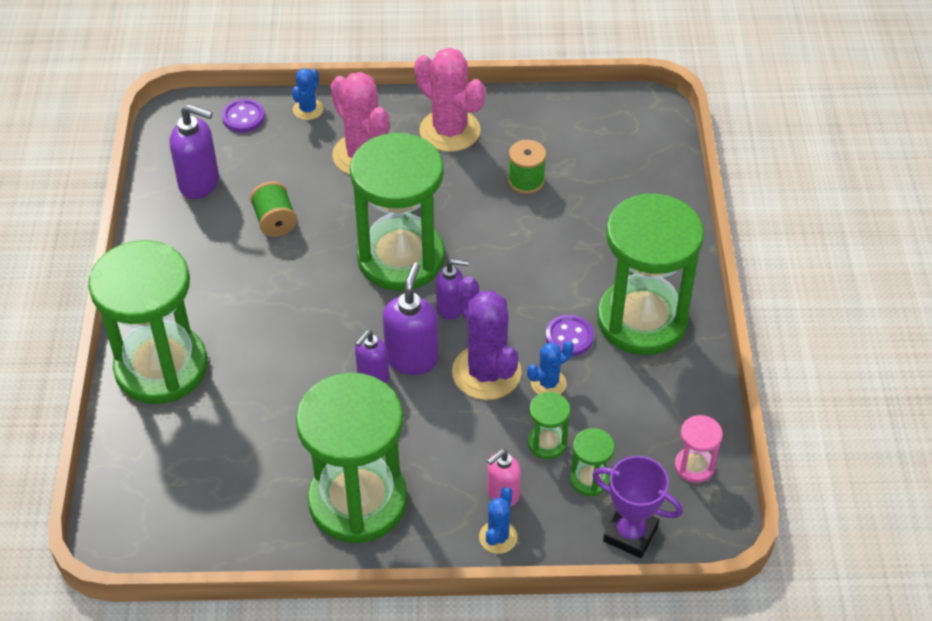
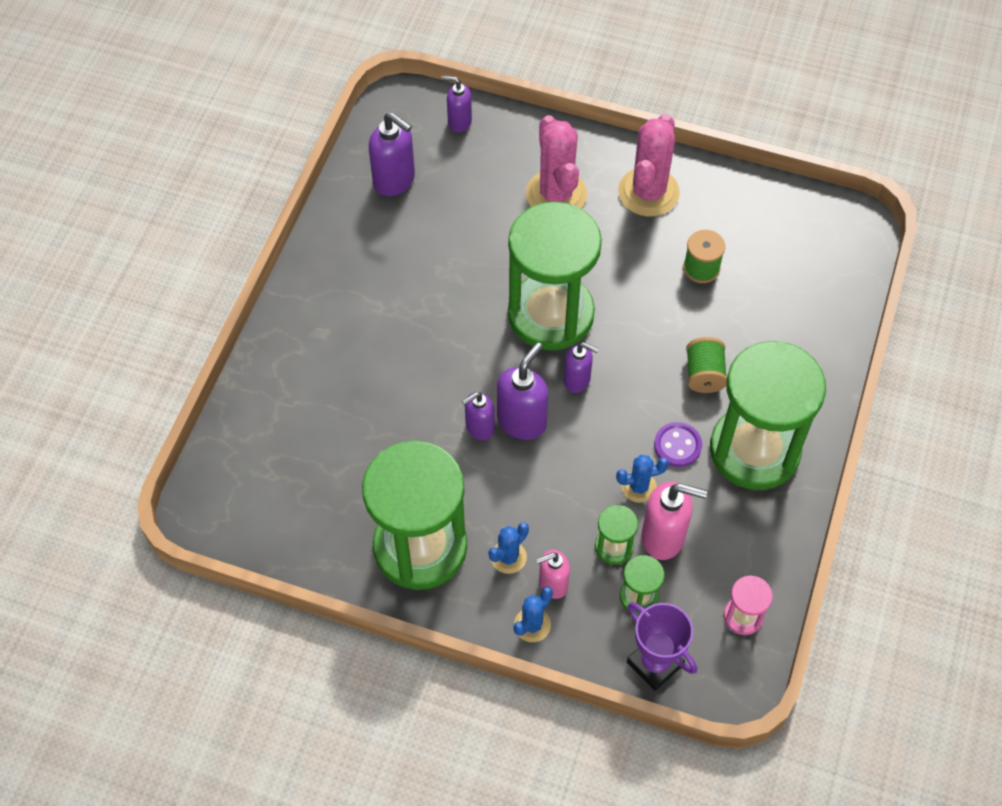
camera: 20 degrees right, 10 degrees up
green hourglass [88,240,208,404] -> none
purple button [222,99,265,133] -> purple soap dispenser [441,76,472,132]
green spool [250,181,297,237] -> green spool moved to [686,337,727,393]
blue cactus [292,68,324,120] -> blue cactus moved to [489,522,529,574]
pink cactus [414,48,485,152] -> pink cactus turned 45 degrees clockwise [618,114,680,217]
purple cactus [452,276,522,400] -> none
none -> pink soap dispenser [641,481,707,560]

